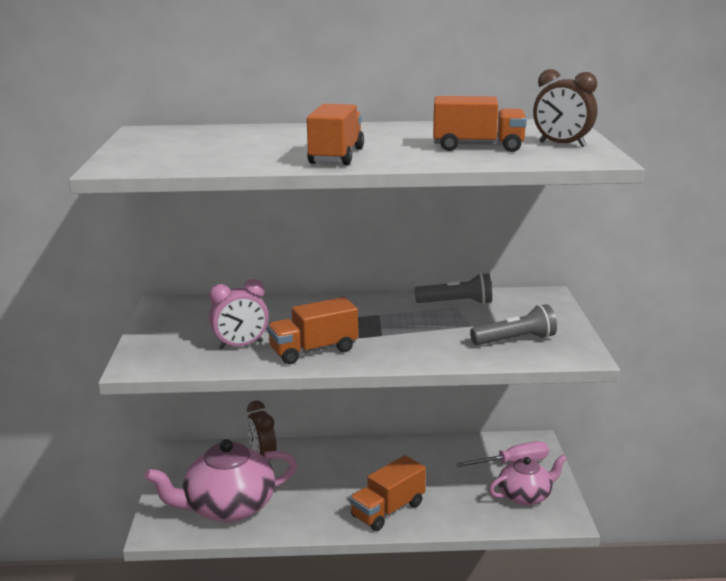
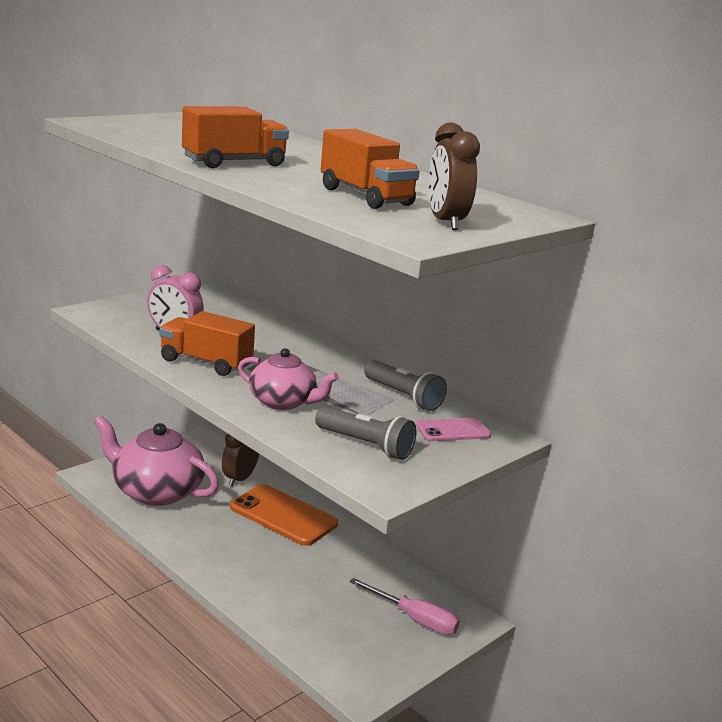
camera: 45 degrees right, 0 degrees up
orange truck [350,455,426,531] -> none
pink teapot [489,454,567,505] -> pink teapot moved to [238,348,339,410]
none -> orange phone [230,484,338,546]
none -> pink phone [416,418,491,441]

